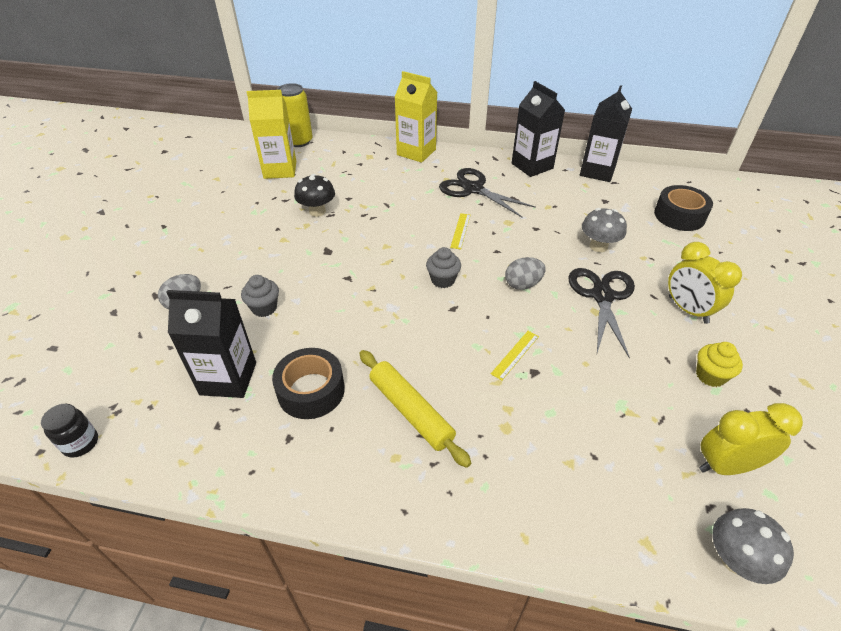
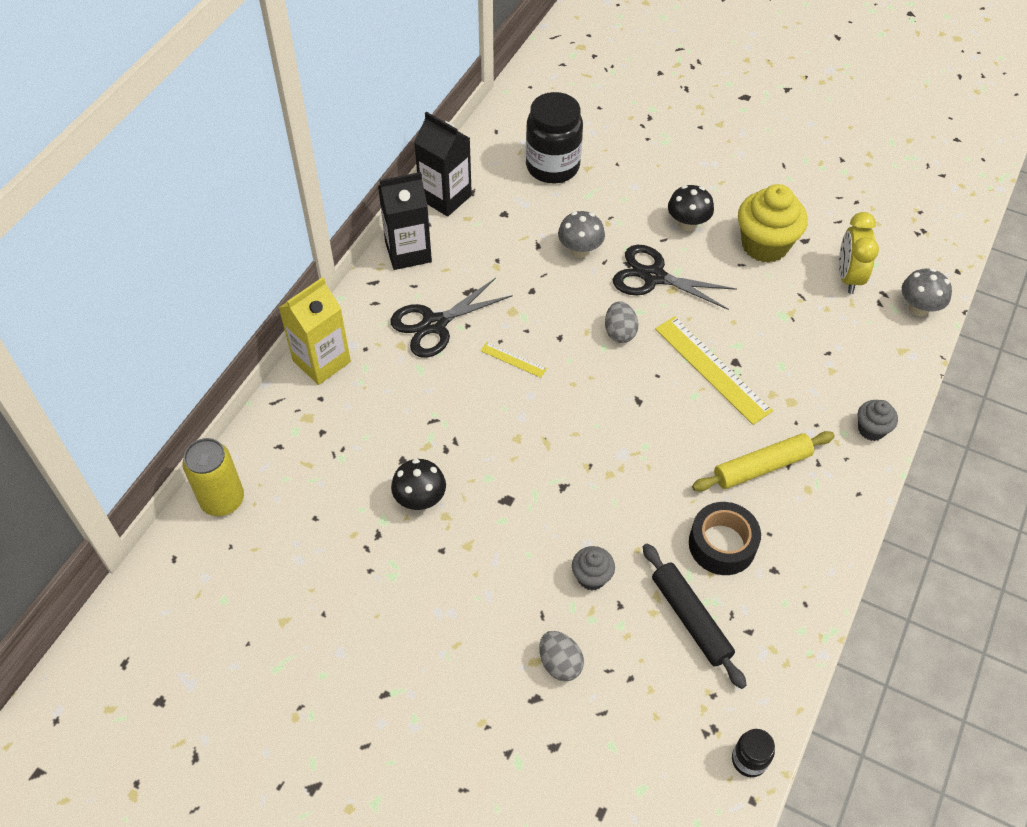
camera: 75 degrees left, 10 degrees up
black carton [167,290,256,398] -> black rolling pin [643,543,746,689]
yellow carton [247,90,296,179] -> none
grey cupcake [426,247,461,288] -> grey cupcake moved to [858,400,898,441]
yellow ruler [491,331,539,380] -> yellow ruler [655,316,773,425], size x2.11
black tape [654,185,713,231] -> black jar [526,92,583,183]
yellow clock [668,242,742,324] -> black mushroom [668,185,714,231]
yellow cupcake [696,342,743,387] -> yellow cupcake [738,184,808,263], size x1.93

